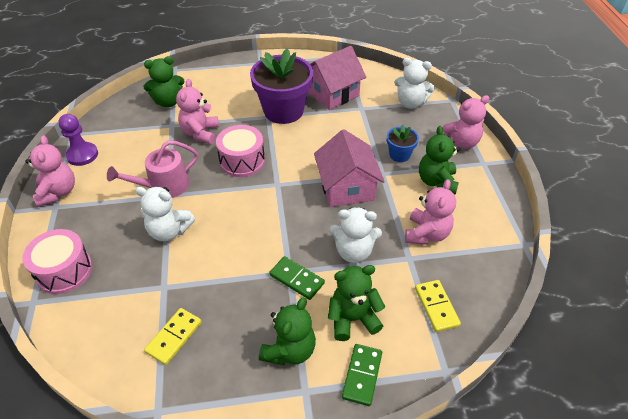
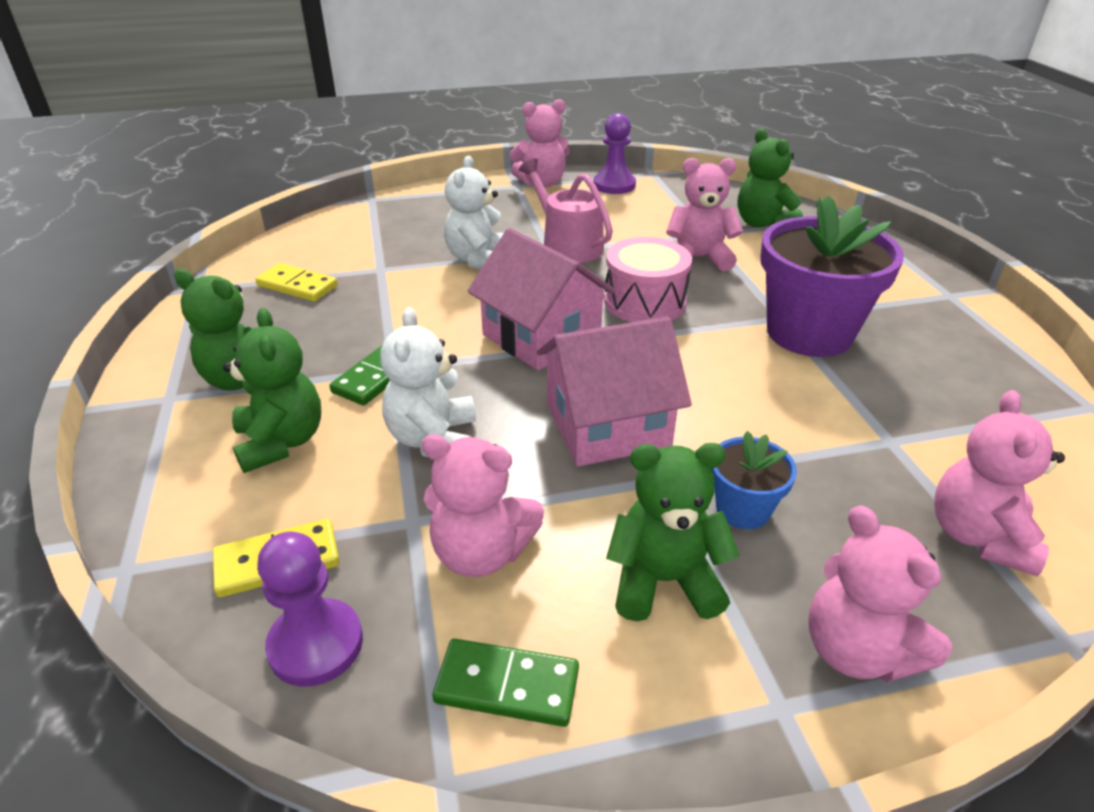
camera: 85 degrees right, 10 degrees down
pink drum [22,229,92,294] -> none
pink house [308,46,366,110] -> pink house moved to [467,228,616,370]
green domino [342,344,382,406] -> green domino moved to [432,639,579,727]
white teddy bear [394,58,435,109] -> pink teddy bear [934,390,1065,577]
none -> purple pawn [257,532,363,687]

